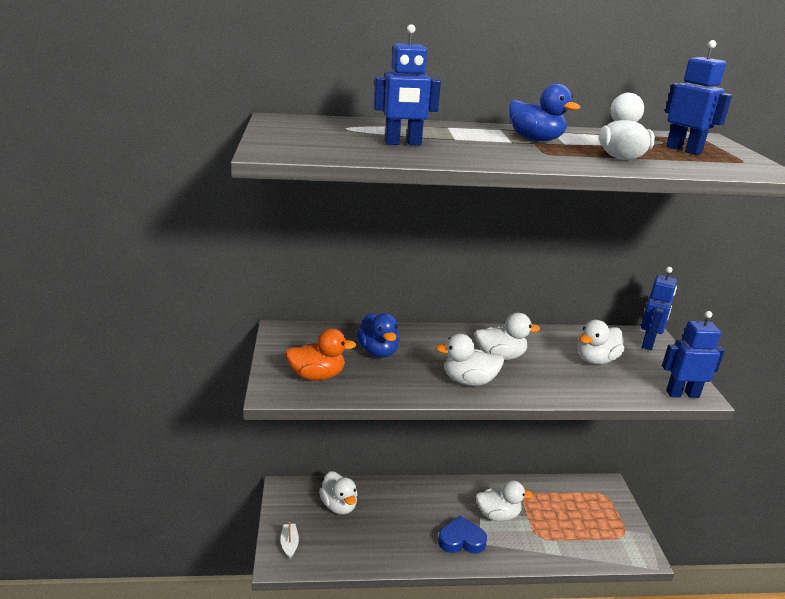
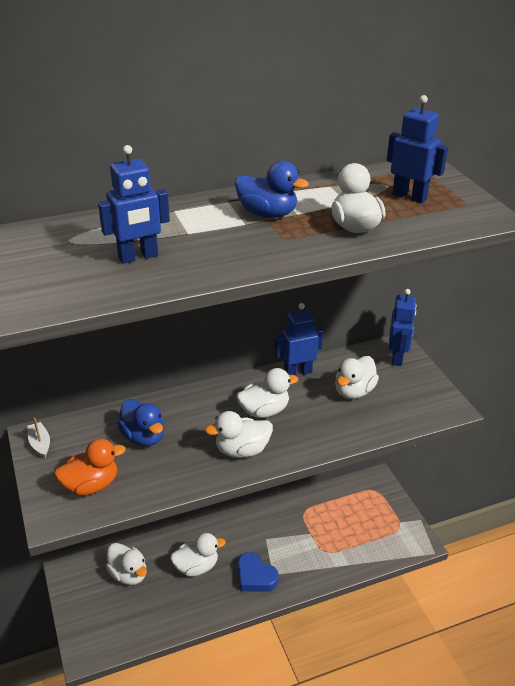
camera: 15 degrees left, 10 degrees up
white boat [281,522,299,559] -> white boat moved to [27,418,50,458]
blue heart [438,516,487,554] -> blue heart turned 120 degrees counterclockwise [238,552,279,592]
white duck [476,480,533,521] -> white duck moved to [170,533,226,577]
blue robot [662,311,725,398] -> blue robot moved to [275,303,323,376]

